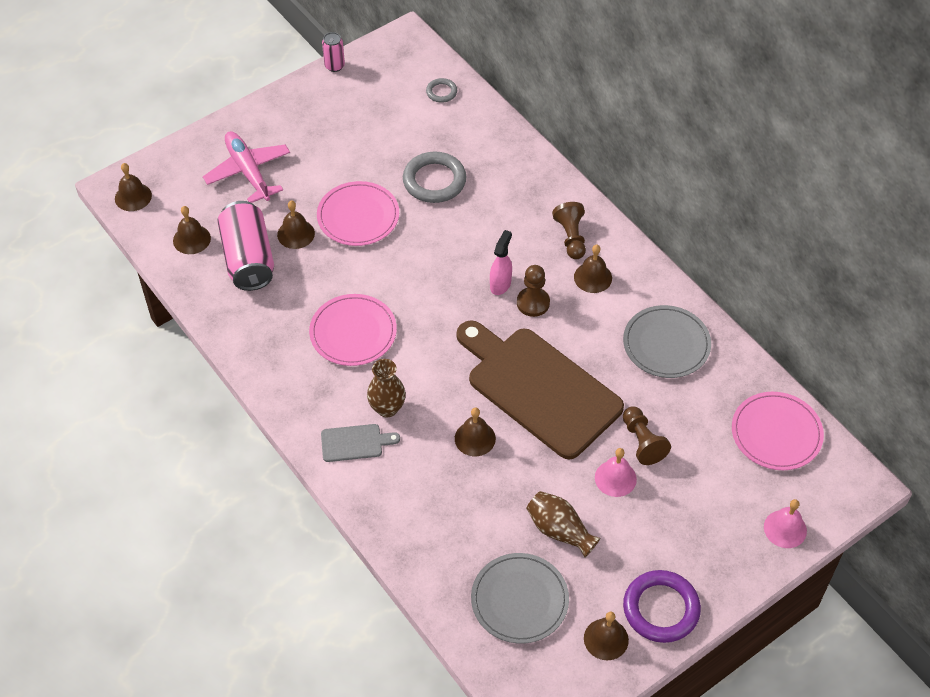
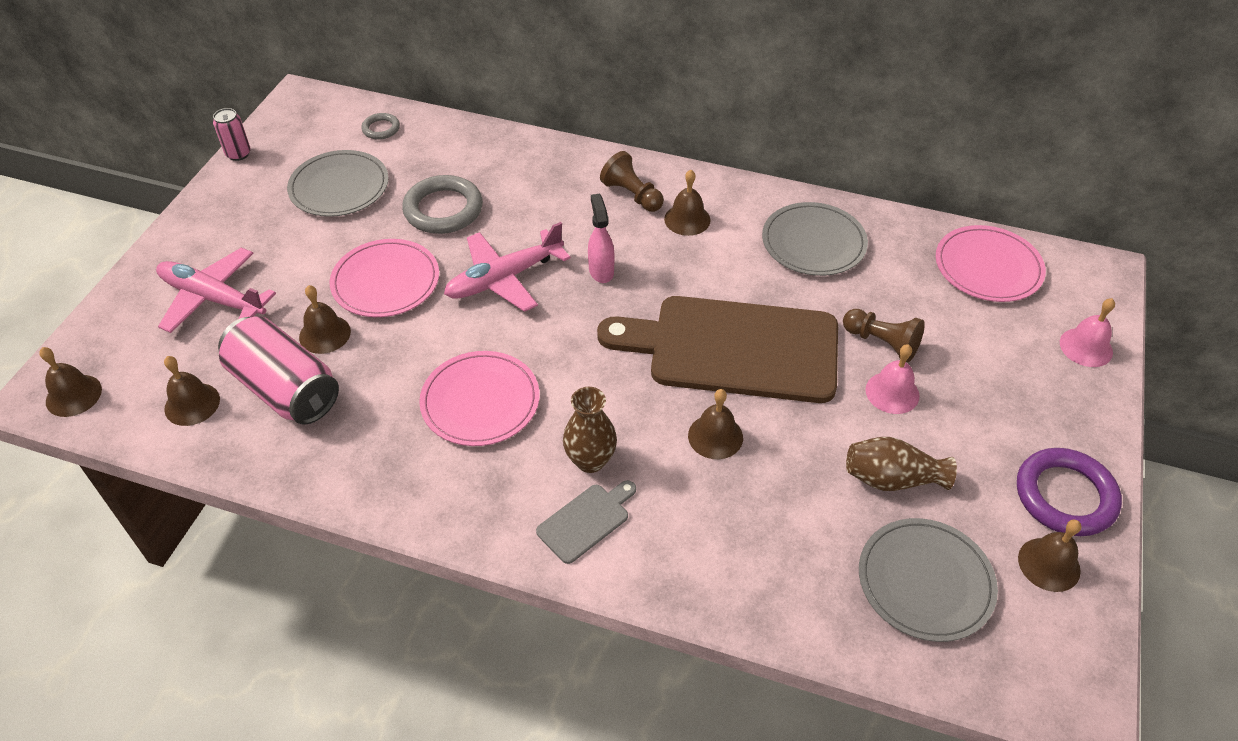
camera: 35 degrees left, 5 degrees down
brown pawn [517,265,550,317] -> none
none -> grey plate [287,150,389,217]
none -> pink plane [444,222,571,312]

